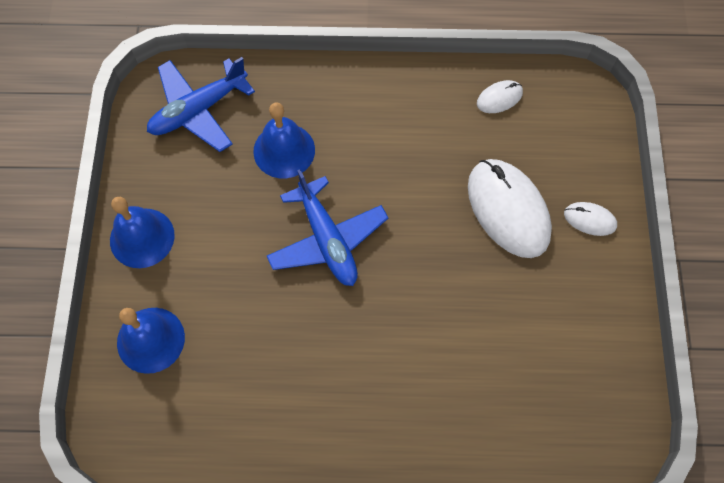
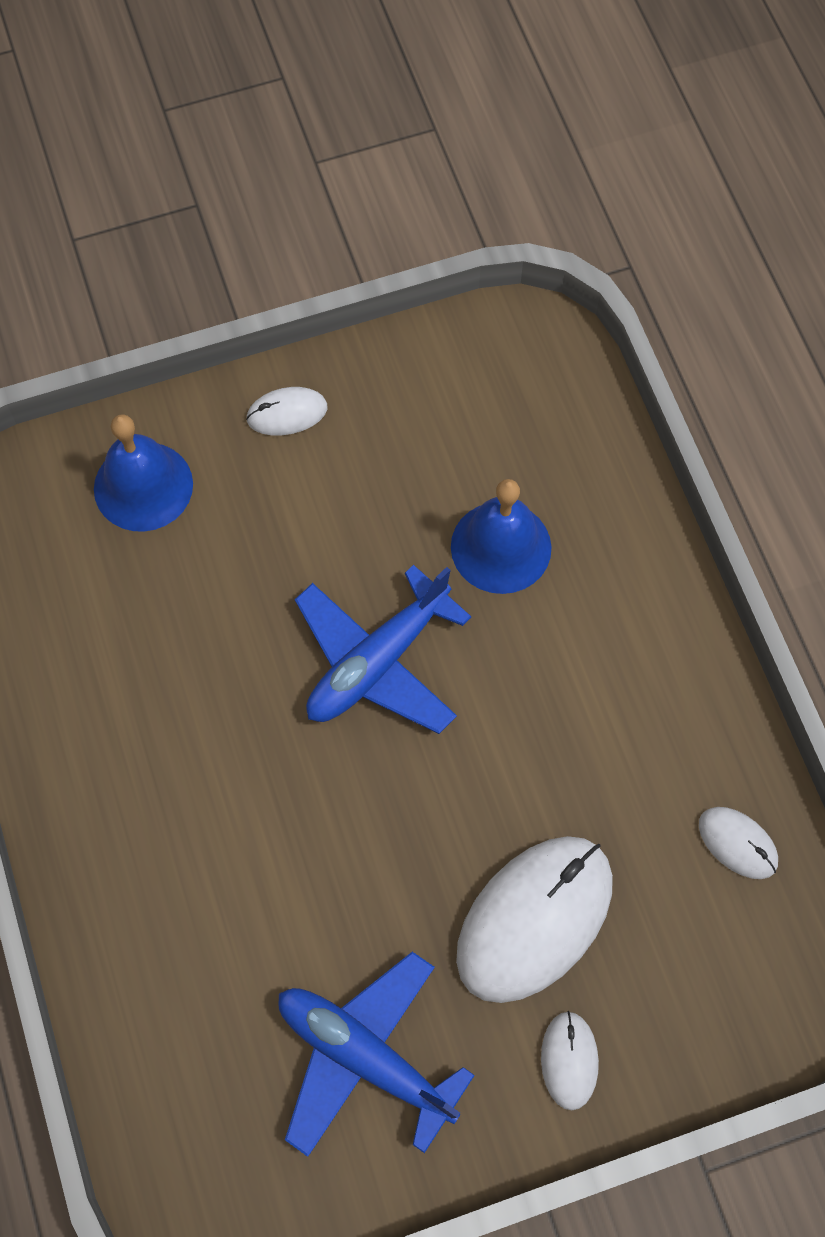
camera: 70 degrees right, 0 degrees up
blue bell [110,197,175,268] -> white mouse [246,387,327,435]
blue plane [147,57,255,152] -> blue plane moved to [278,952,475,1157]

